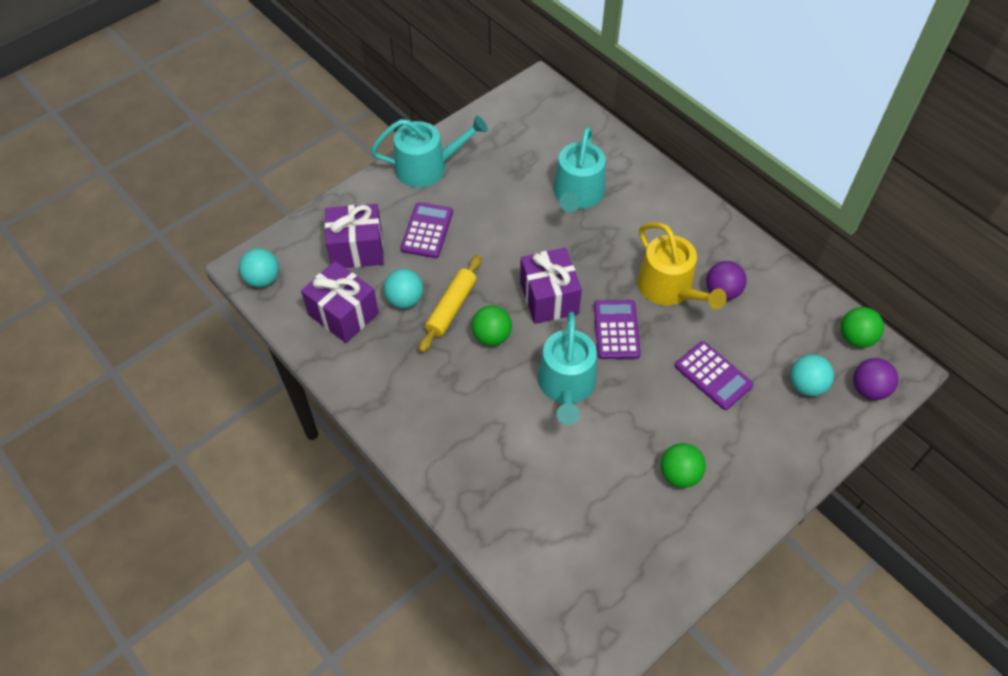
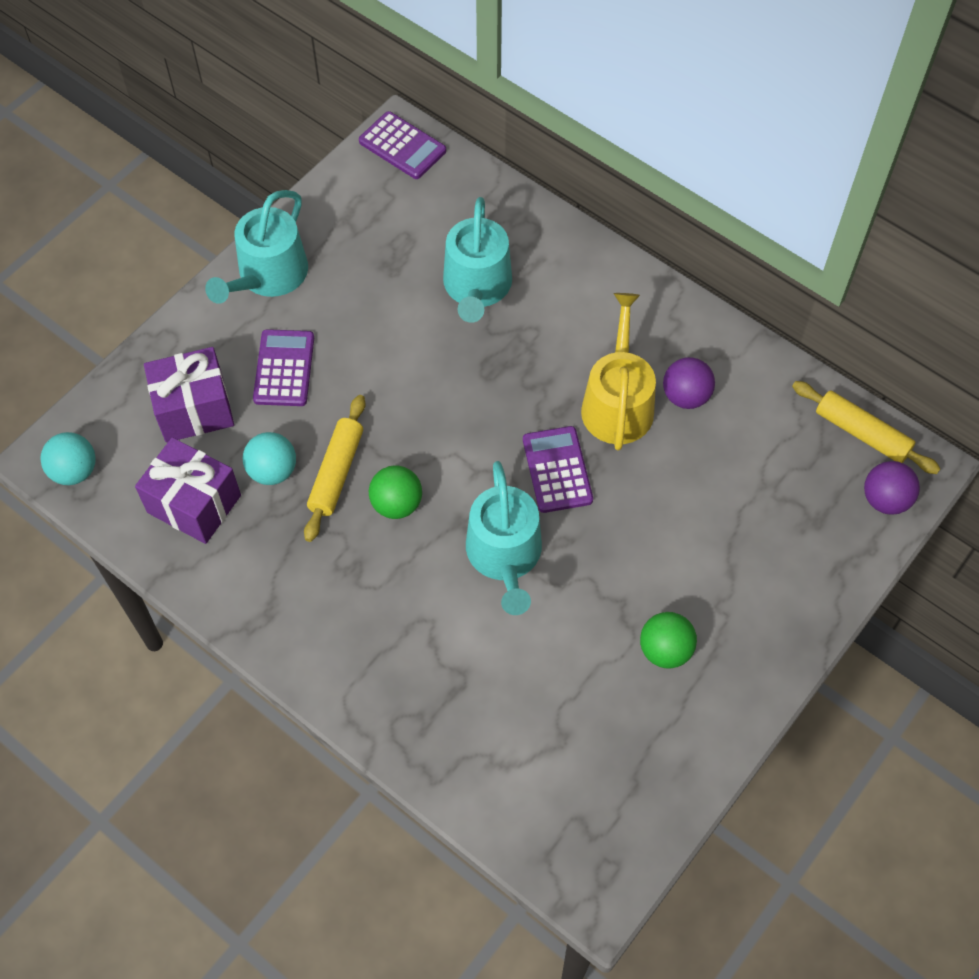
camera: 10 degrees left, 5 degrees up
turquoise watering can [371,116,488,187] -> turquoise watering can turned 135 degrees clockwise [205,190,308,304]
purple gift [520,248,582,324] -> none
yellow watering can [637,222,726,310] -> yellow watering can turned 135 degrees counterclockwise [581,293,656,450]
purple calculator [675,341,753,410] -> purple calculator moved to [359,111,446,179]
turquoise ball [790,354,834,396] -> none
green ball [841,307,884,348] -> yellow rolling pin [792,381,941,474]

